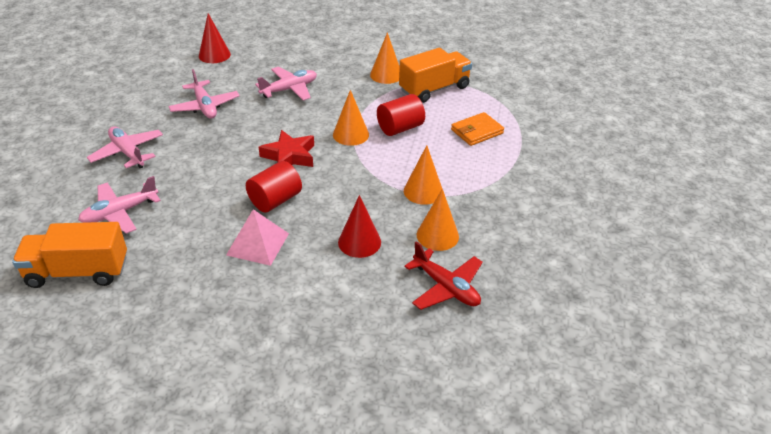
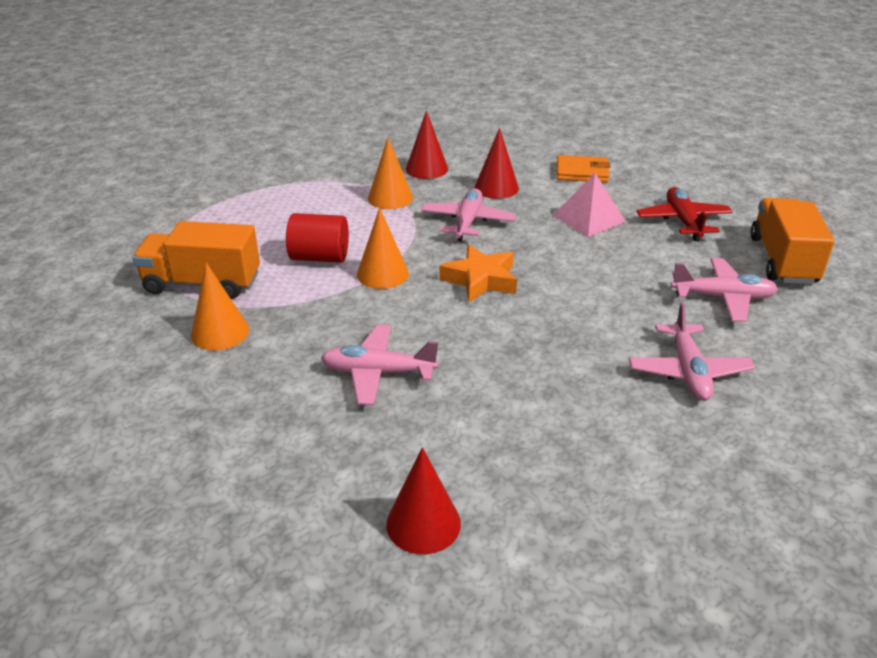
camera: 140 degrees left, 5 degrees down
orange truck [12,222,127,288] -> orange truck turned 120 degrees counterclockwise [750,198,835,284]
pink plane [168,69,240,119] -> pink plane moved to [421,188,516,242]
red cylinder [246,161,302,213] -> none
red star [259,130,314,167] -> orange star [439,244,517,303]
red plane [405,241,483,310] -> red plane moved to [636,187,733,241]
orange cone [417,189,459,251] -> red cone [406,110,448,179]
orange wallet [451,112,504,146] -> orange wallet moved to [557,155,611,182]

